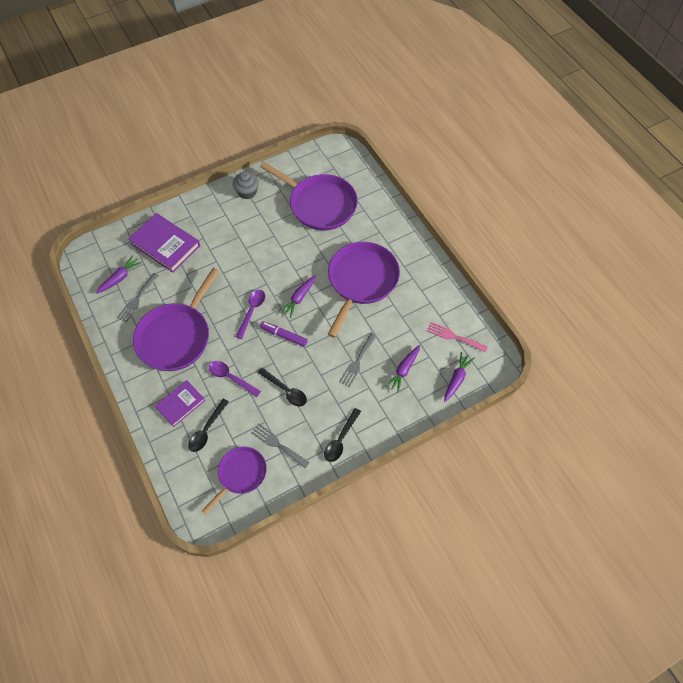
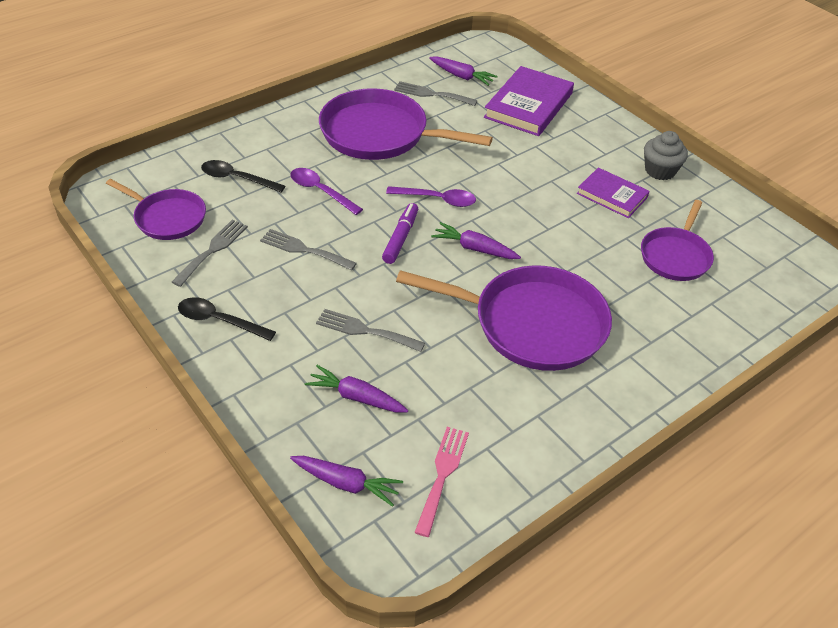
camera: 80 degrees right, 15 degrees down
purple book [155,380,205,427] -> purple book moved to [577,168,650,218]
purple spoon [209,361,261,397] -> purple spoon turned 75 degrees counterclockwise [290,168,363,215]
black spoon [258,368,307,406] -> grey fork [260,229,357,271]
purple pan [260,162,358,230] -> purple pan [641,200,714,281], size x0.59

